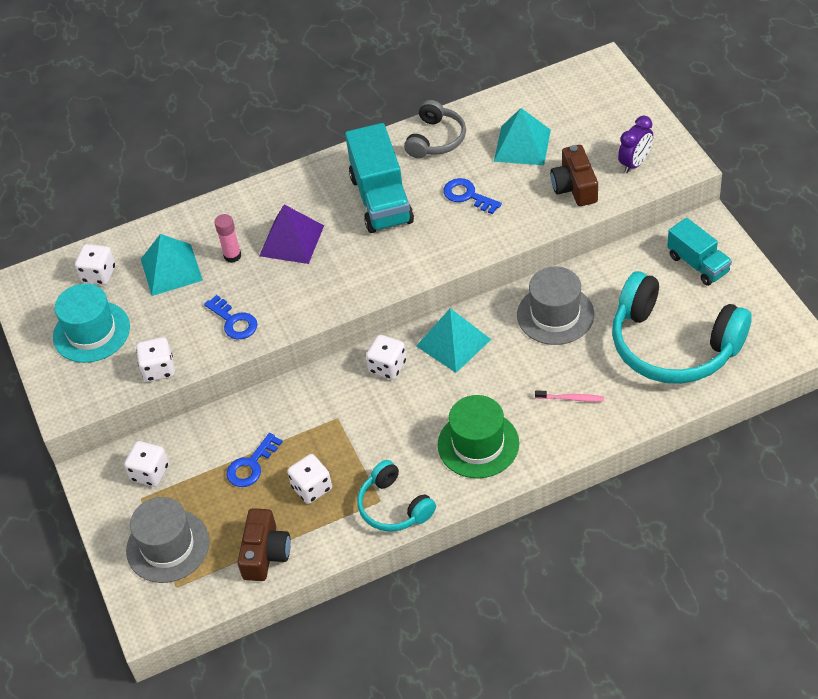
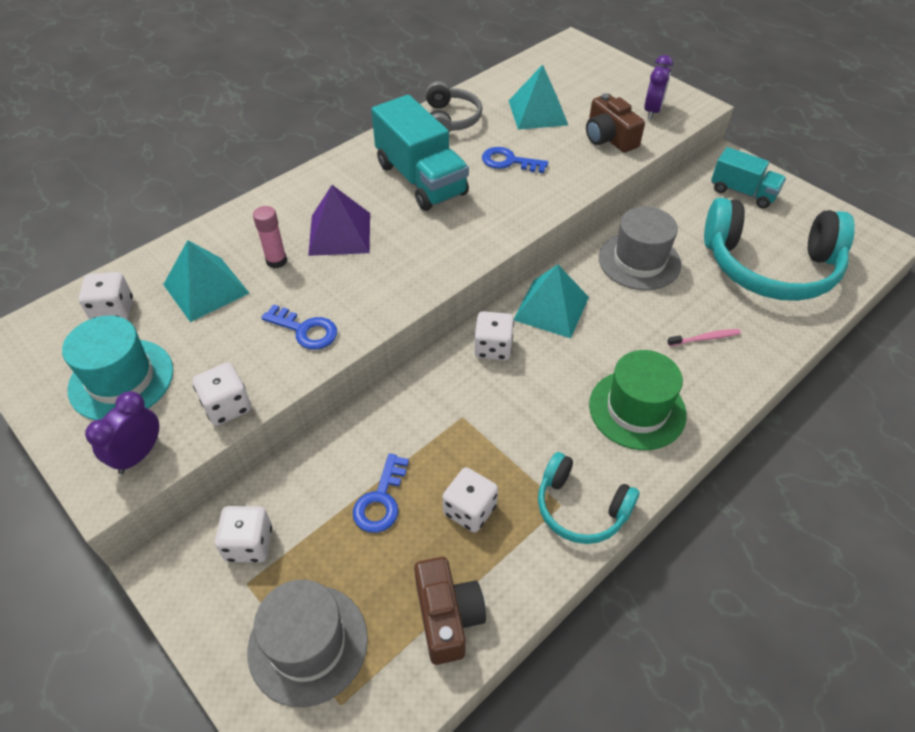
camera: 25 degrees left, 0 degrees up
none -> purple clock [85,391,159,474]

